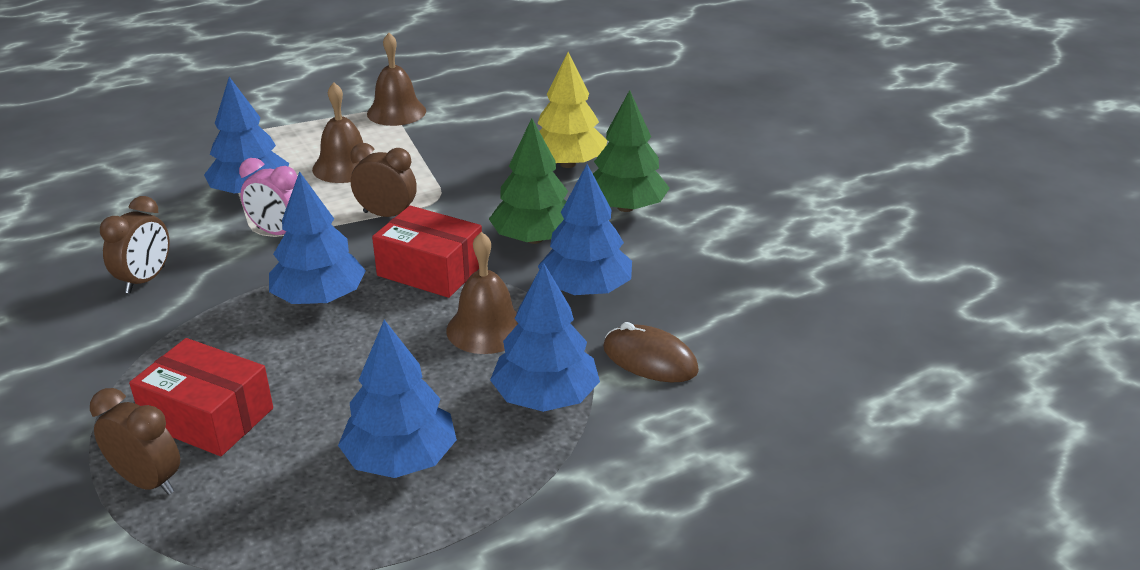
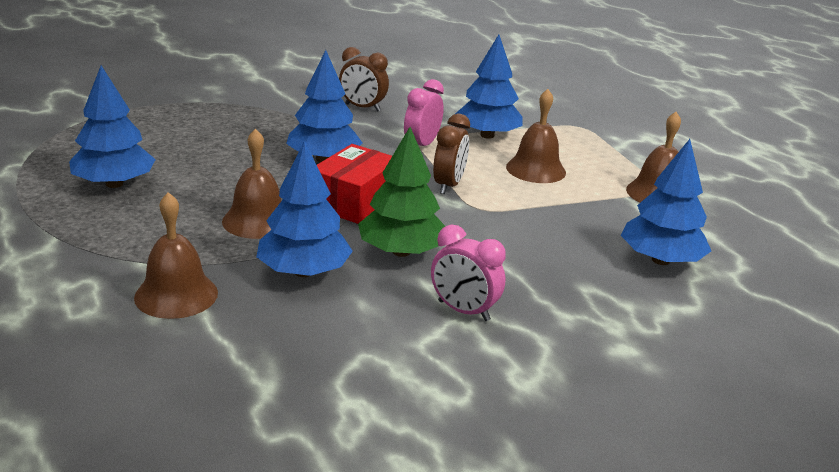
camera: 90 degrees right, 5 degrees down
brown clock [90,388,180,495] -> none
red box [129,338,273,456] -> none
blue tree [490,262,600,412] -> blue tree moved to [621,139,711,265]
yellow tree [537,52,607,168] -> none
green tree [593,90,670,212] -> pink clock [431,224,506,321]
brown mouse [603,322,699,382] -> brown bell [134,192,218,319]

